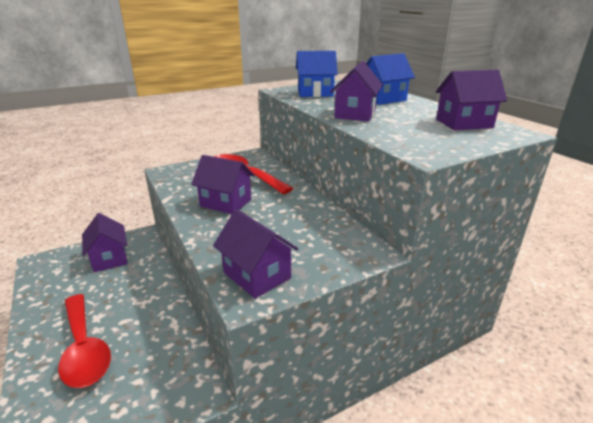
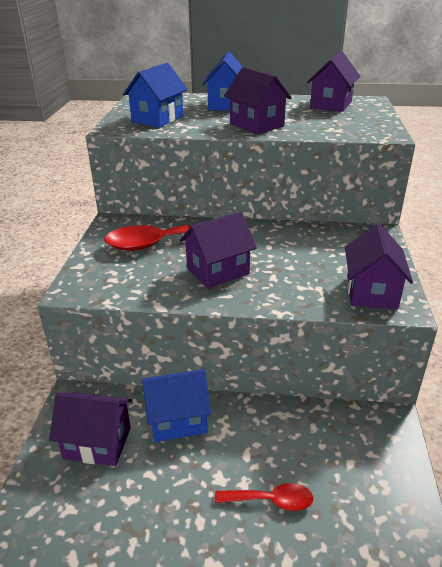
camera: 55 degrees left, 5 degrees up
red spoon [58,294,111,388] -> red spoon [215,483,313,511], size x0.53
purple house [213,209,298,299] -> purple house turned 75 degrees counterclockwise [345,223,413,309]
none -> blue house [142,369,211,442]

